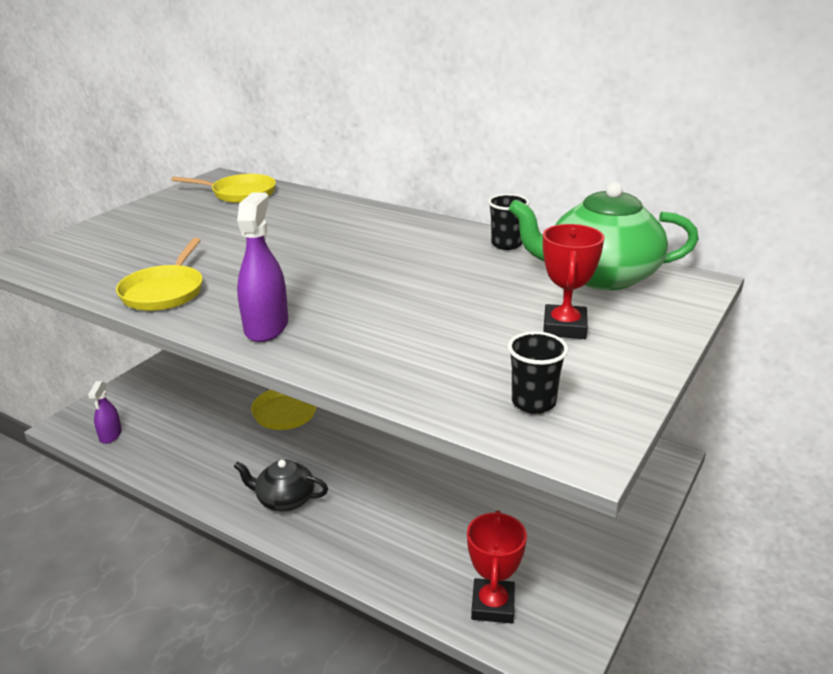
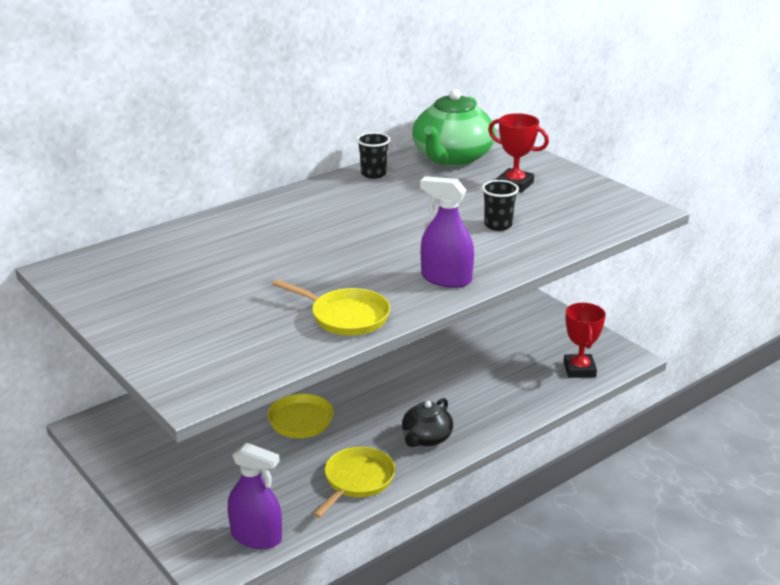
camera: 70 degrees left, 0 degrees up
purple spray bottle [88,381,122,444] -> purple spray bottle [228,442,282,549], size x1.62
yellow pan [171,174,276,203] -> yellow pan moved to [313,447,395,518]
red trophy [467,510,527,623] -> red trophy turned 60 degrees clockwise [564,303,606,378]
black cup [508,331,568,414] -> black cup moved to [482,180,519,231]

